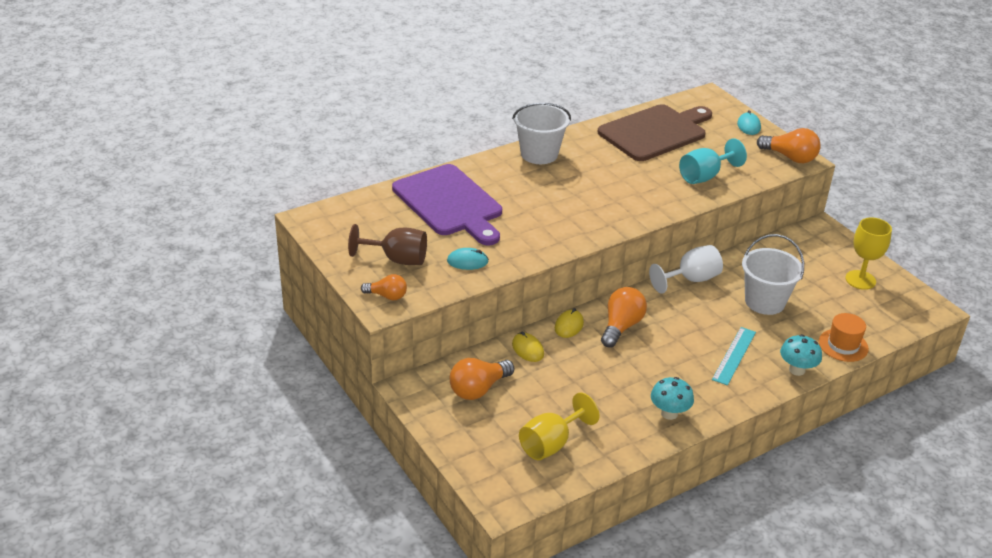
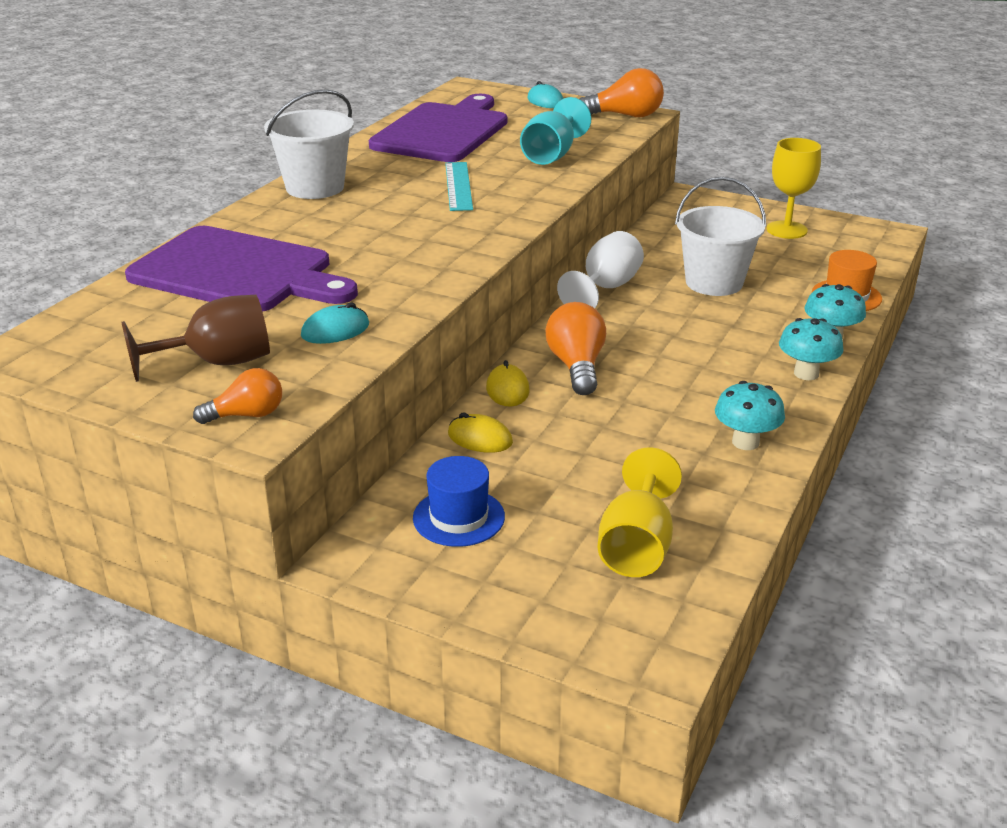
camera: 30 degrees left, 5 degrees down
orange light bulb [450,358,514,400] -> blue hat [413,456,505,547]
brown cutting board [598,104,712,161] -> purple cutting board [369,94,507,162]
turquoise ruler [712,327,756,385] -> turquoise ruler moved to [445,162,473,211]
none -> turquoise mushroom [779,318,844,380]

